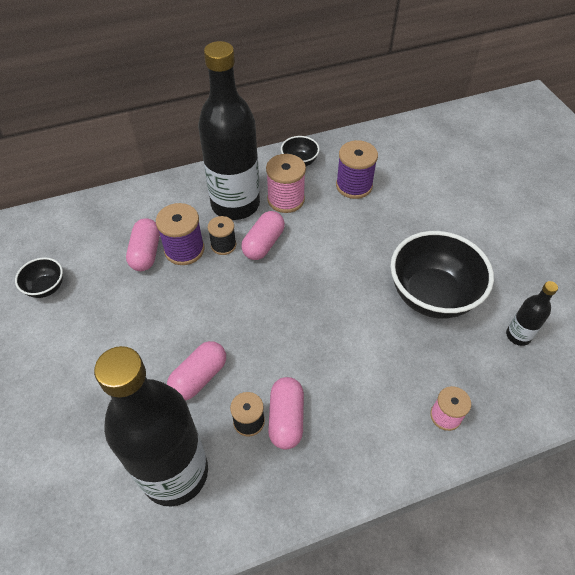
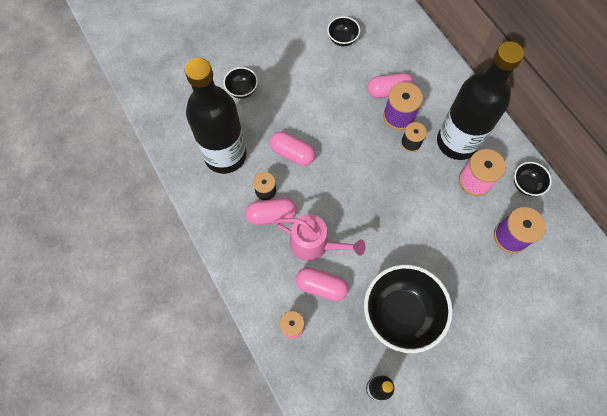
camera: 80 degrees right, 15 degrees up
pink capsule [241,211,285,260] -> pink capsule moved to [296,267,349,301]
none -> black bowl [223,67,258,99]
none -> pink watering can [274,214,365,261]

